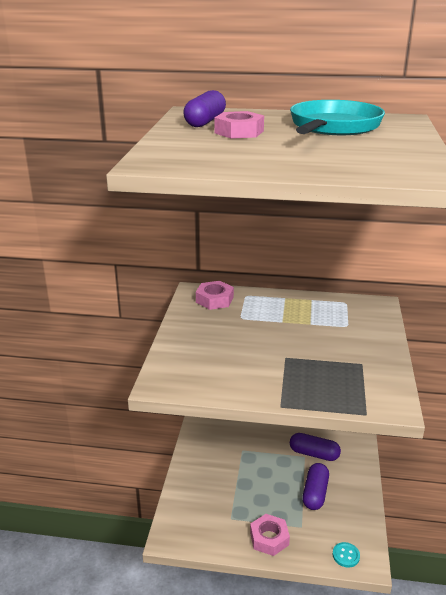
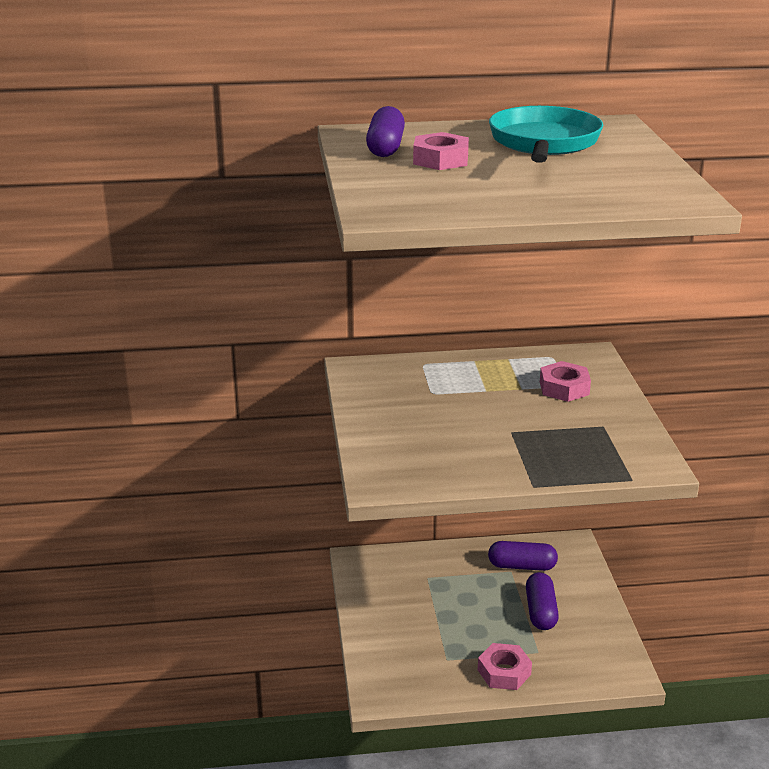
camera: 15 degrees left, 0 degrees up
pink nut [196,281,234,310] -> pink nut moved to [540,361,591,402]
turquoise button [333,542,360,567] -> none

